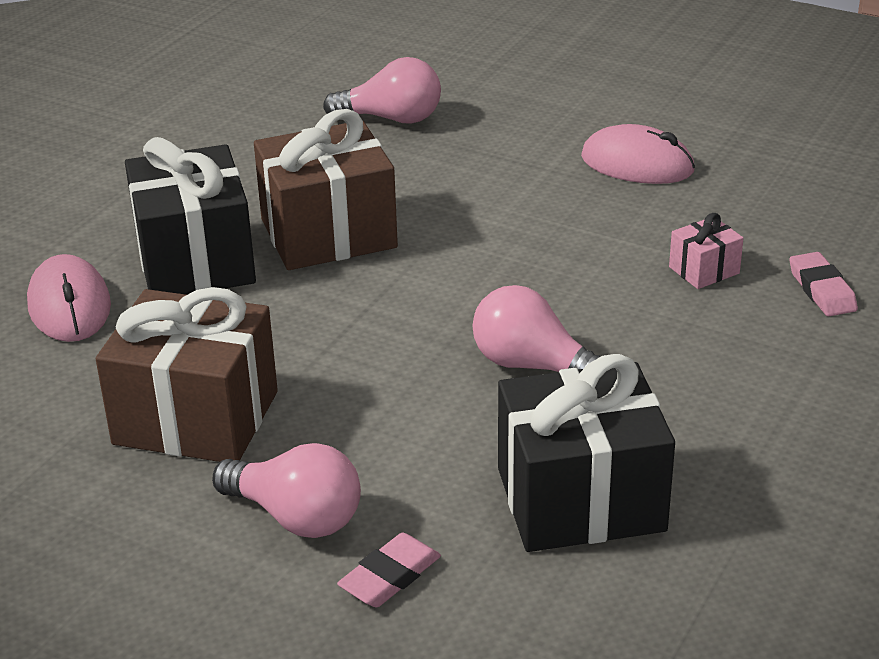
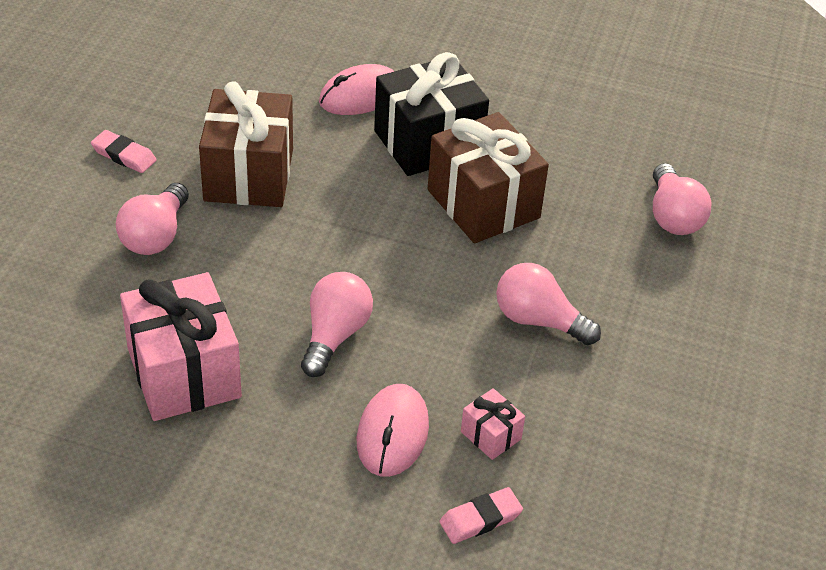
camera: 75 degrees right, 10 degrees up
pink eraser [337,533,441,607] -> pink eraser moved to [91,130,157,173]
black gift [498,354,675,552] -> pink gift [120,272,242,421]
pink mouse [581,124,695,184] -> pink mouse moved to [357,384,429,477]
none -> pink light bulb [496,263,601,345]

